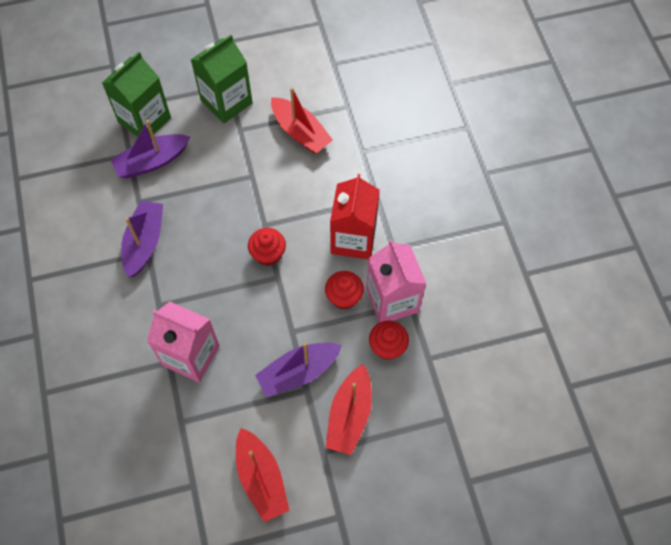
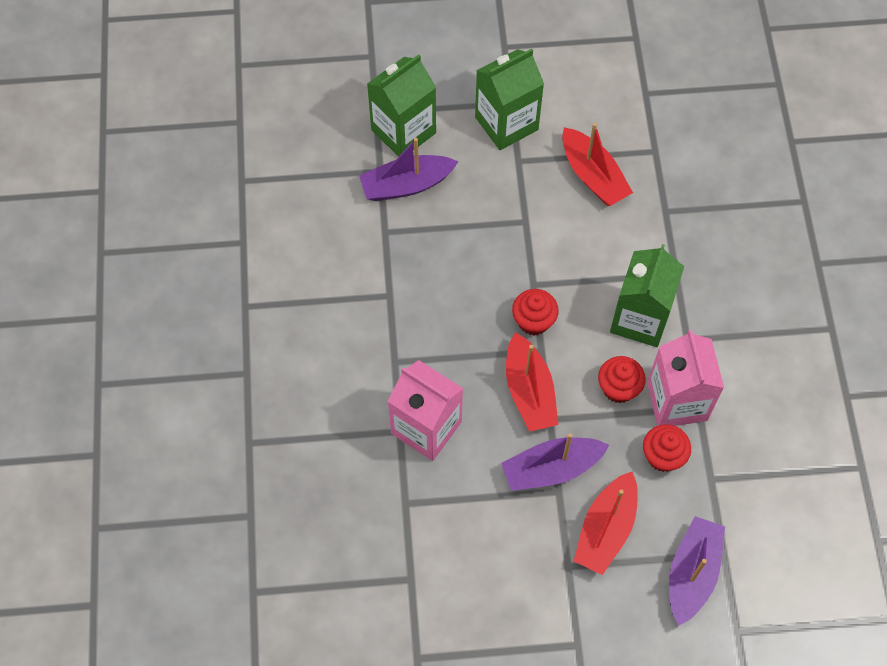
camera: 10 degrees right, 0 degrees up
purple boat [121,200,163,278] -> purple boat moved to [669,516,725,626]
red boat [236,428,290,522] -> red boat moved to [506,332,559,432]
red carton [330,174,380,259] -> green carton [610,244,684,347]

